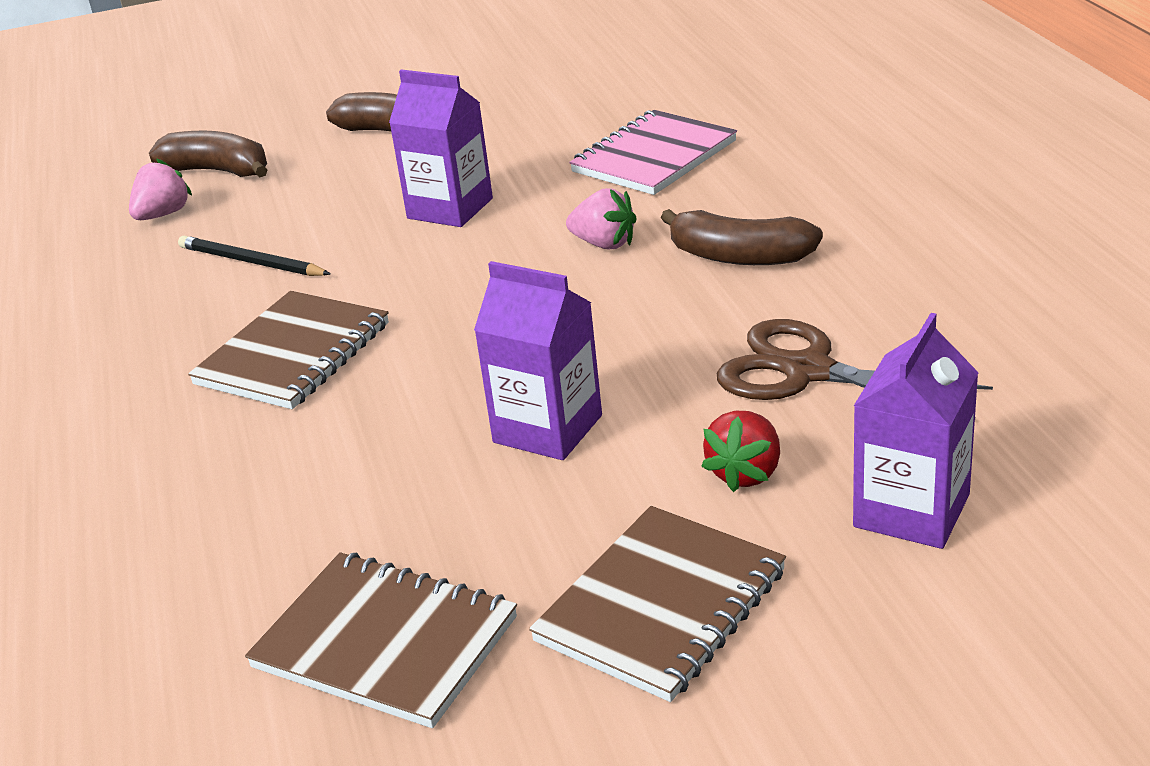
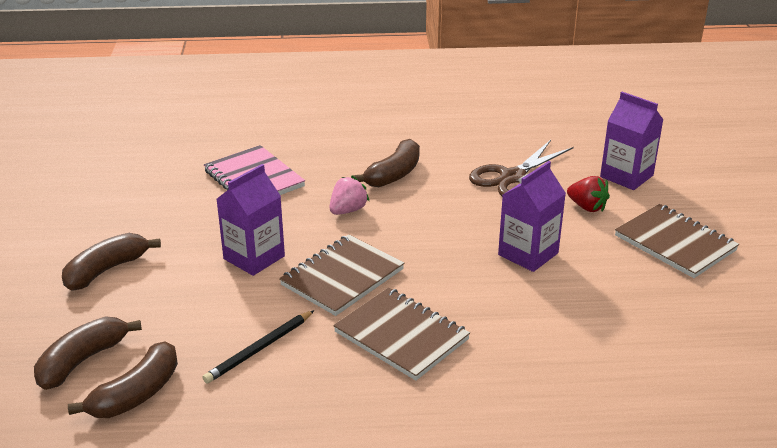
camera: 80 degrees left, 0 degrees up
pink strawberry [129,159,192,220] -> brown banana [68,342,178,418]
brown notebook [245,552,517,728] -> brown notebook moved to [279,235,404,316]

